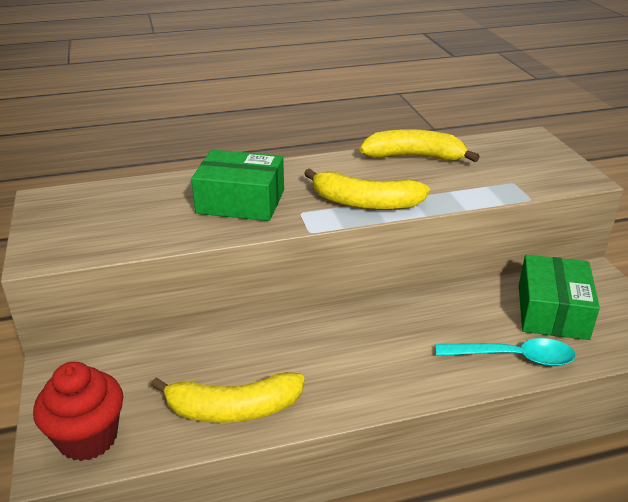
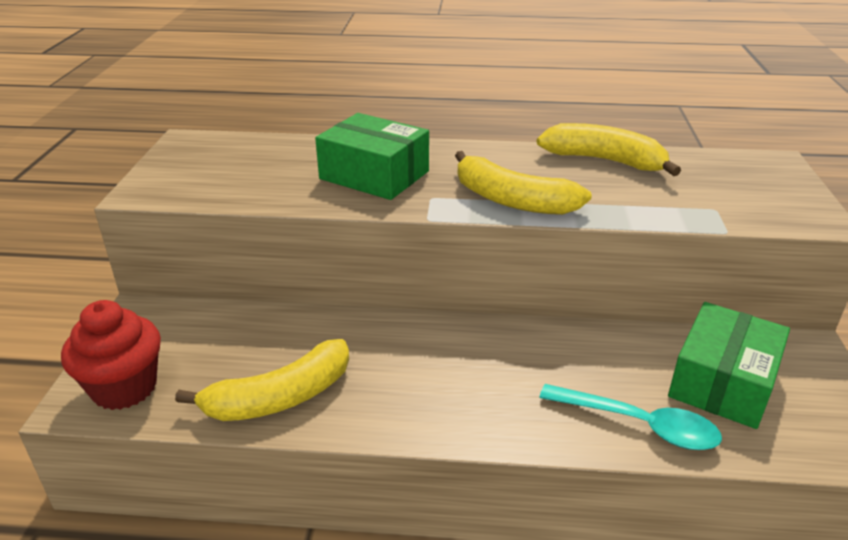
camera: 20 degrees right, 0 degrees up
yellow banana [151,372,305,423] -> yellow banana turned 45 degrees counterclockwise [175,339,349,421]

